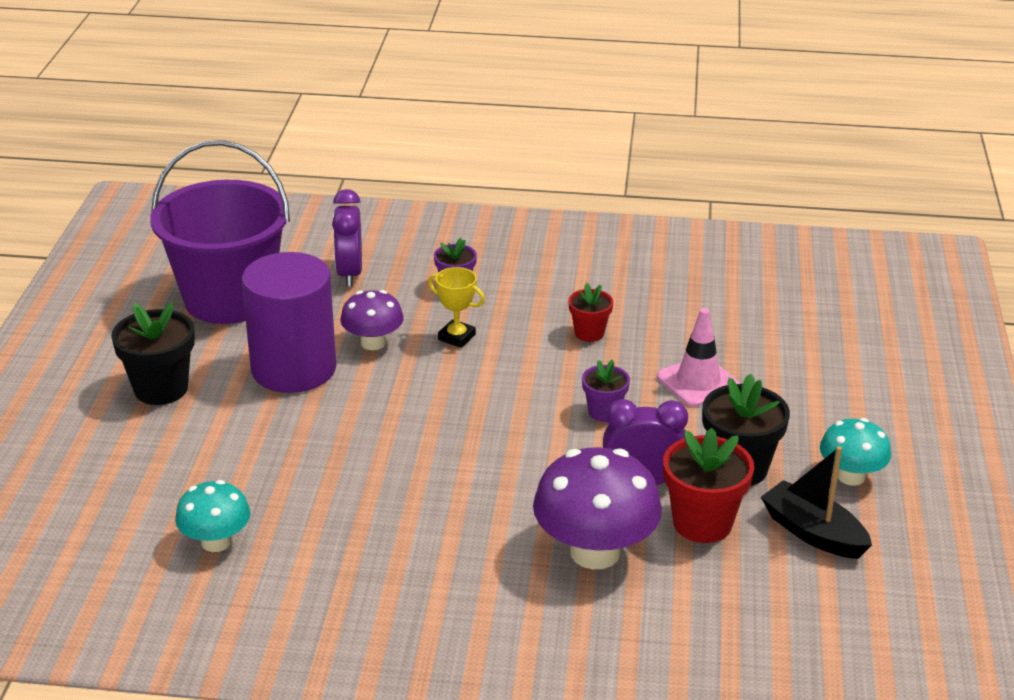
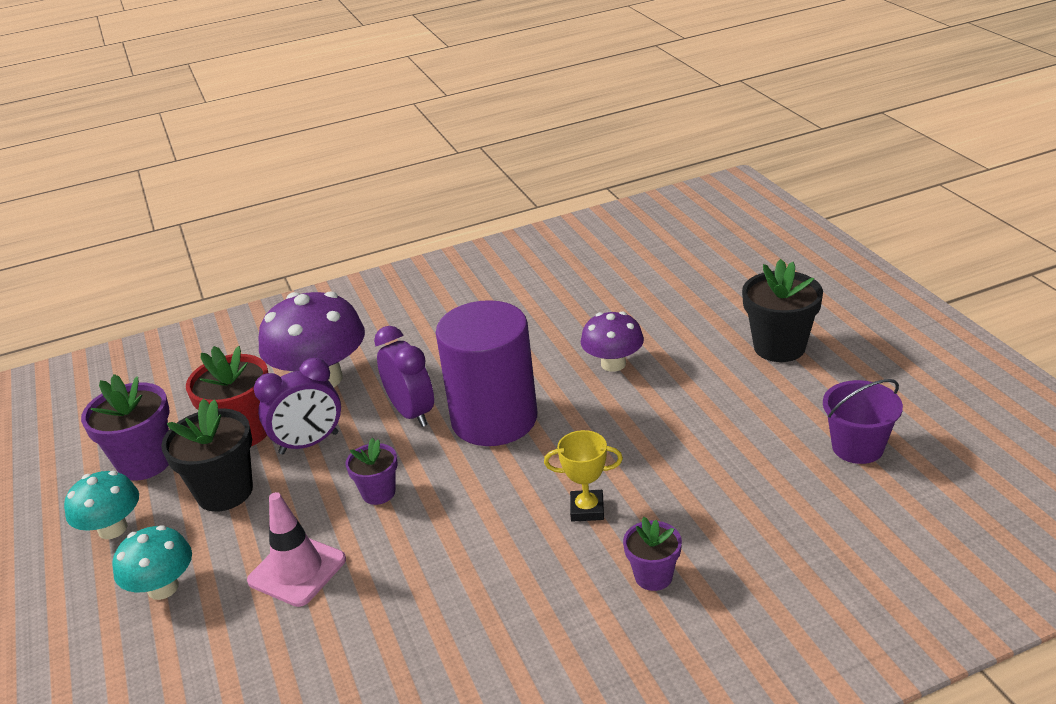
camera: 155 degrees right, 0 degrees up
purple bucket [150,140,290,324] -> purple bucket [823,379,903,464], size x0.48
turquoise mushroom [175,480,250,552] -> turquoise mushroom moved to [113,525,192,600]
purple cylinder [242,252,336,393] -> purple cylinder moved to [436,300,537,446]
purple clock [332,189,362,287] -> purple clock moved to [374,326,434,427]
purple mushroom [340,290,404,350] -> purple mushroom moved to [581,311,644,372]
red flower pot [568,283,613,342] -> none
black boat [761,446,872,559] -> purple flower pot [81,374,170,481]

